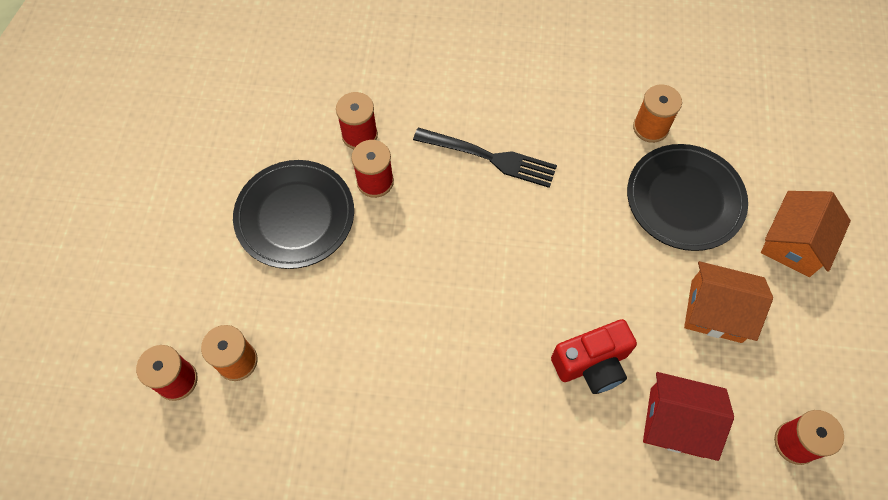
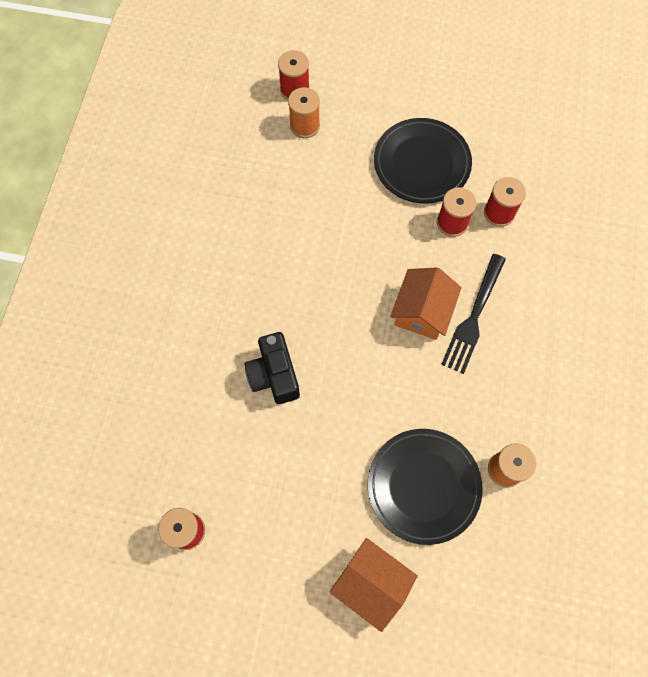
camera: 95 degrees right, 5 degrees up
red camera [551,319,637,394] -> black camera [244,332,300,404]
red house [643,372,734,461] -> none
orange house [684,261,773,343] -> orange house moved to [390,267,462,340]

